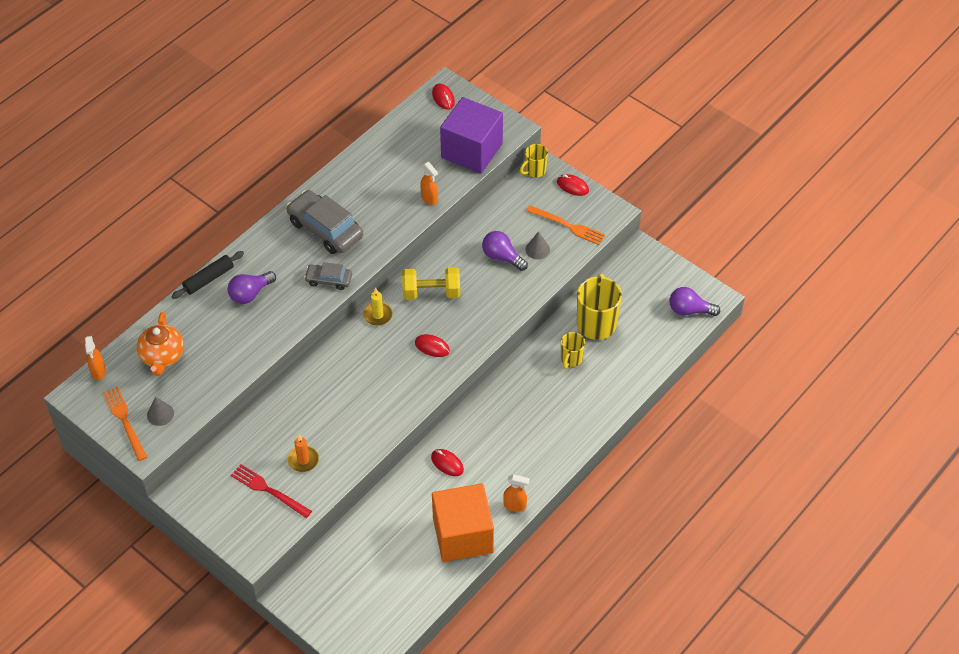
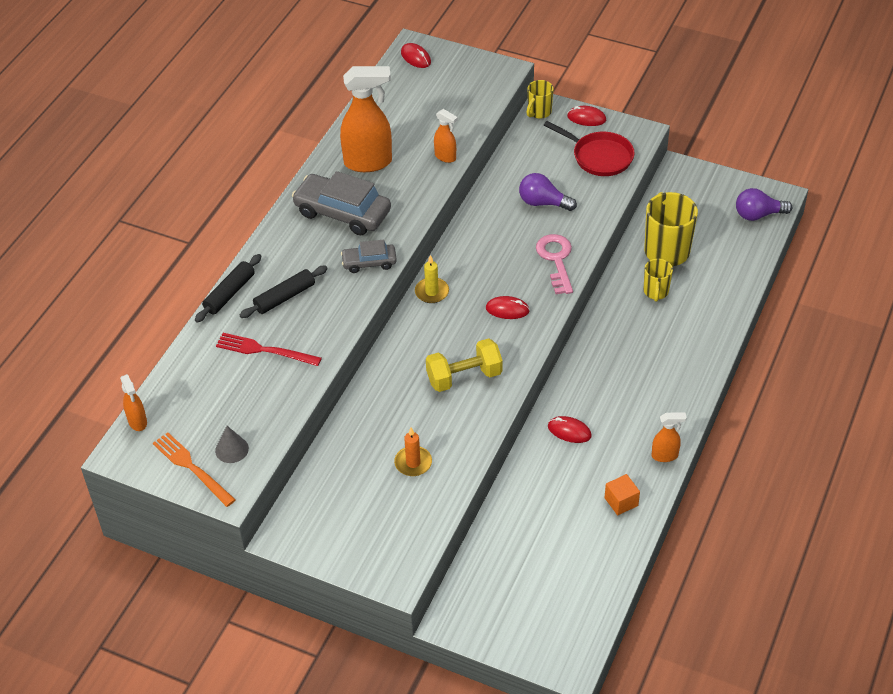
camera: 15 degrees left, 5 degrees down
orange teapot [137,312,184,376] -> none
purple light bulb [228,271,276,304] -> black rolling pin [240,266,328,318]
red fork [231,464,312,518] -> red fork moved to [216,333,322,366]
yellow dumbbell [402,267,460,300] -> yellow dumbbell moved to [426,338,503,392]
orange cube [432,483,494,562] -> orange cube [604,474,640,515], size x0.40
purple cube [440,97,503,174] -> none
grey cone [525,231,550,260] -> none
orange fork [526,205,605,245] -> red pan [544,121,635,176]
none -> orange spray bottle [340,66,392,172]
none -> pink key [536,234,573,294]

